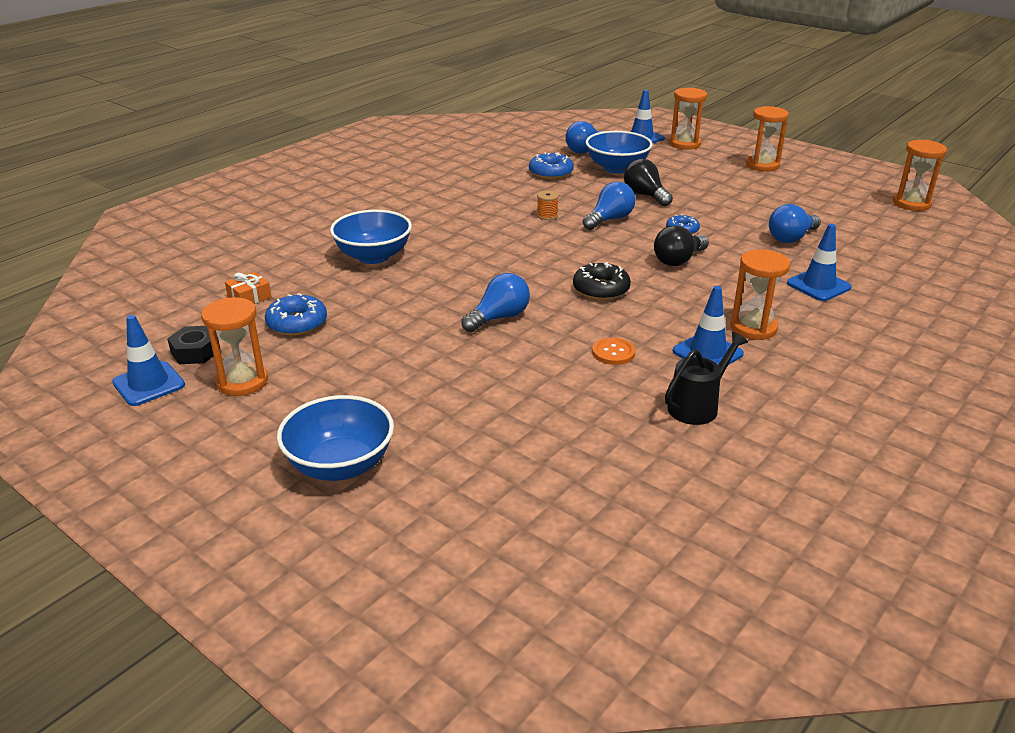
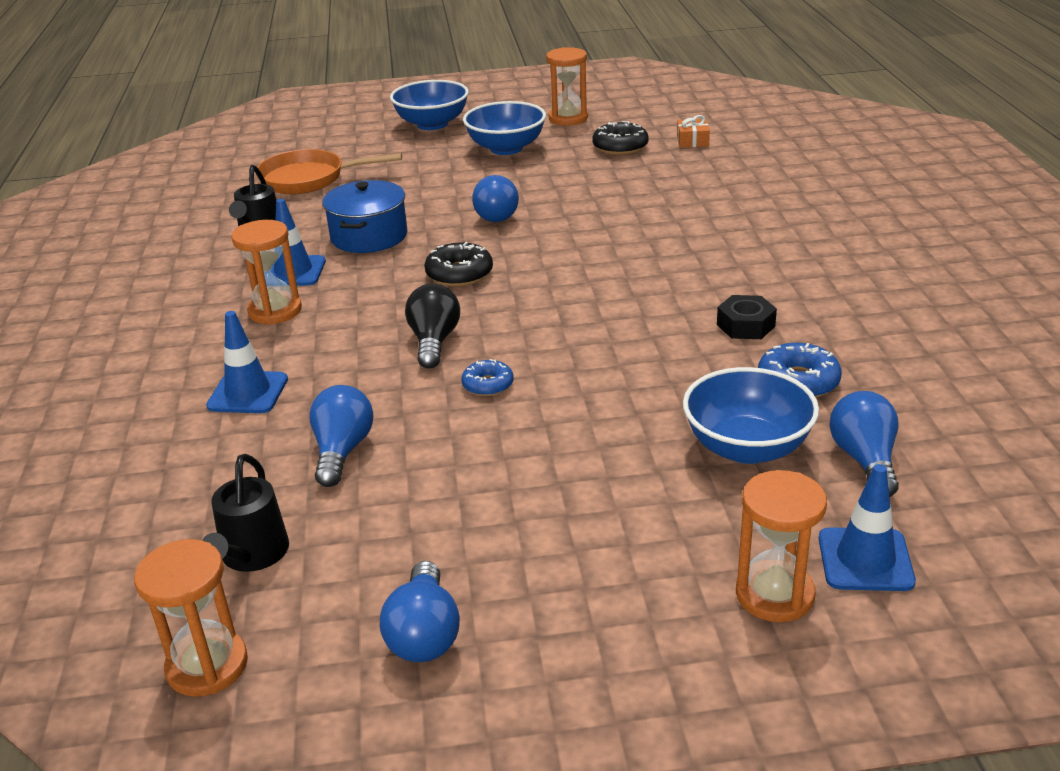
camera: 135 degrees right, 0 degrees up
blue traffic cone [112,315,185,406] -> none
black nut [167,326,221,364] -> black nut moved to [717,295,777,339]
blue donut [265,293,327,336] -> black donut [592,121,648,155]
blue bowl [330,210,412,264] -> blue bowl moved to [463,101,546,155]
orange spool [537,190,559,220] -> none
blue light bulb [583,182,635,230] -> blue light bulb moved to [380,561,460,662]
orange button [592,337,635,365] -> blue pot [322,180,407,253]
black light bulb [624,159,673,206] -> none
orange hourglass [746,106,789,171] -> none
none -> black watering can [202,454,289,572]
none -> orange pan [256,149,402,194]

